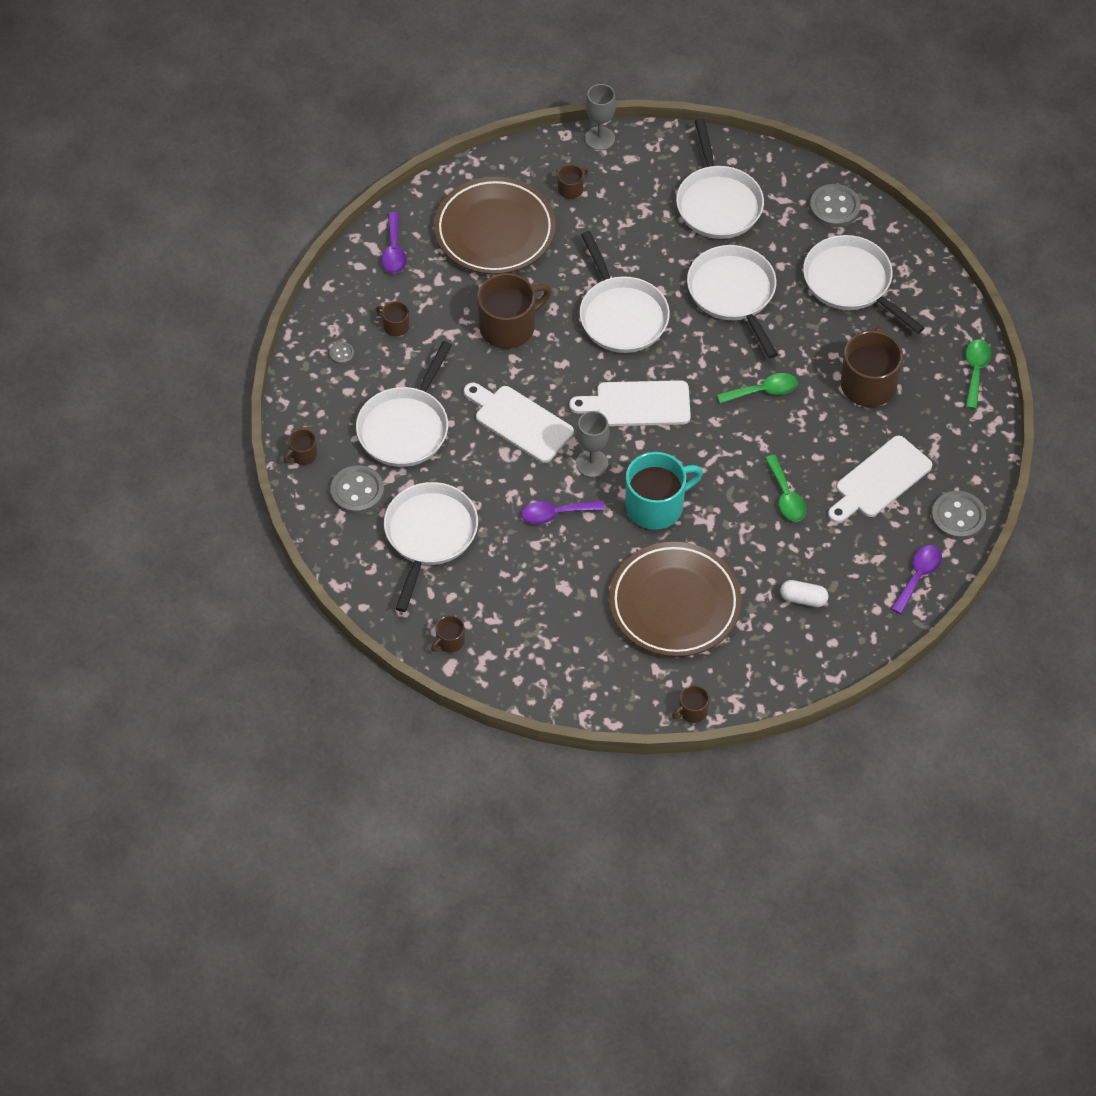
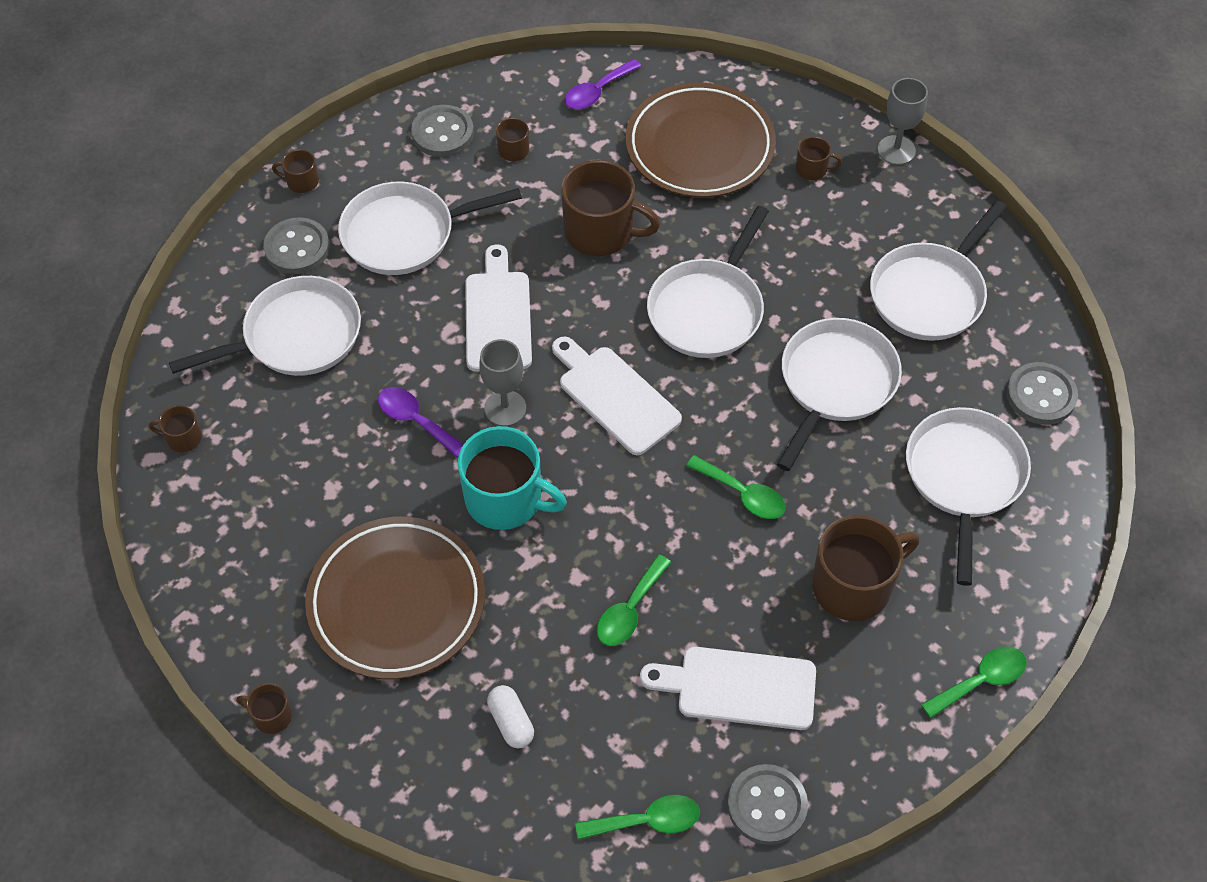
camera: 50 degrees right, 0 degrees up
grey button [329,342,354,364] -> grey button [411,105,474,157], size x2.10
purple spoon [891,545,942,614] -> green spoon [575,795,700,840]

